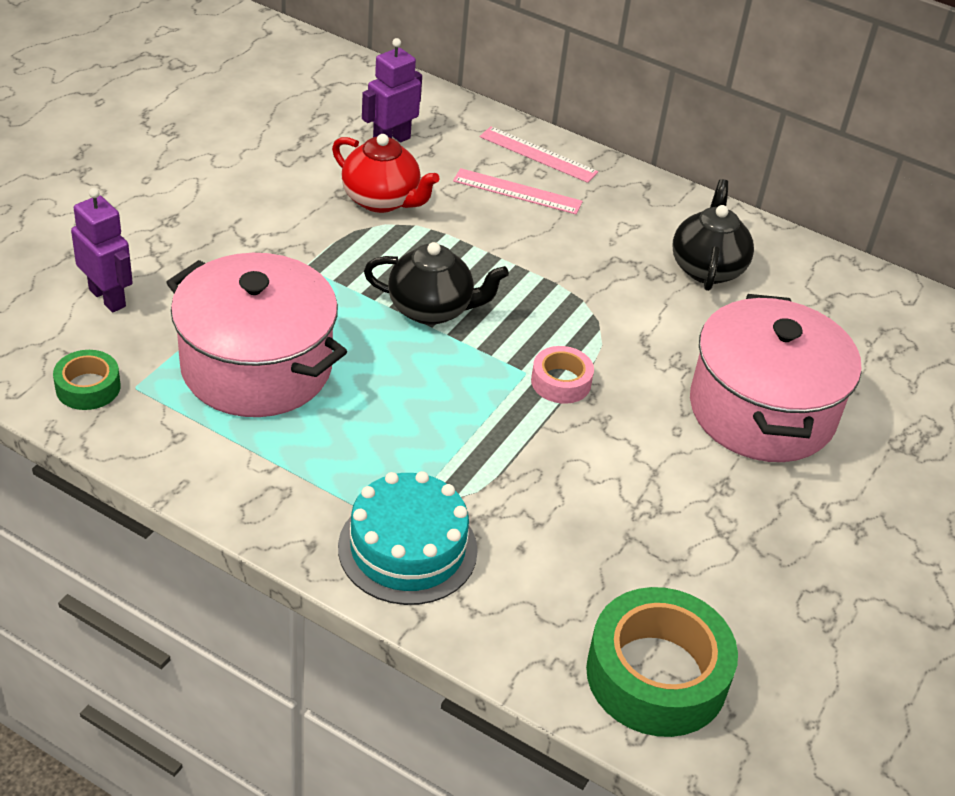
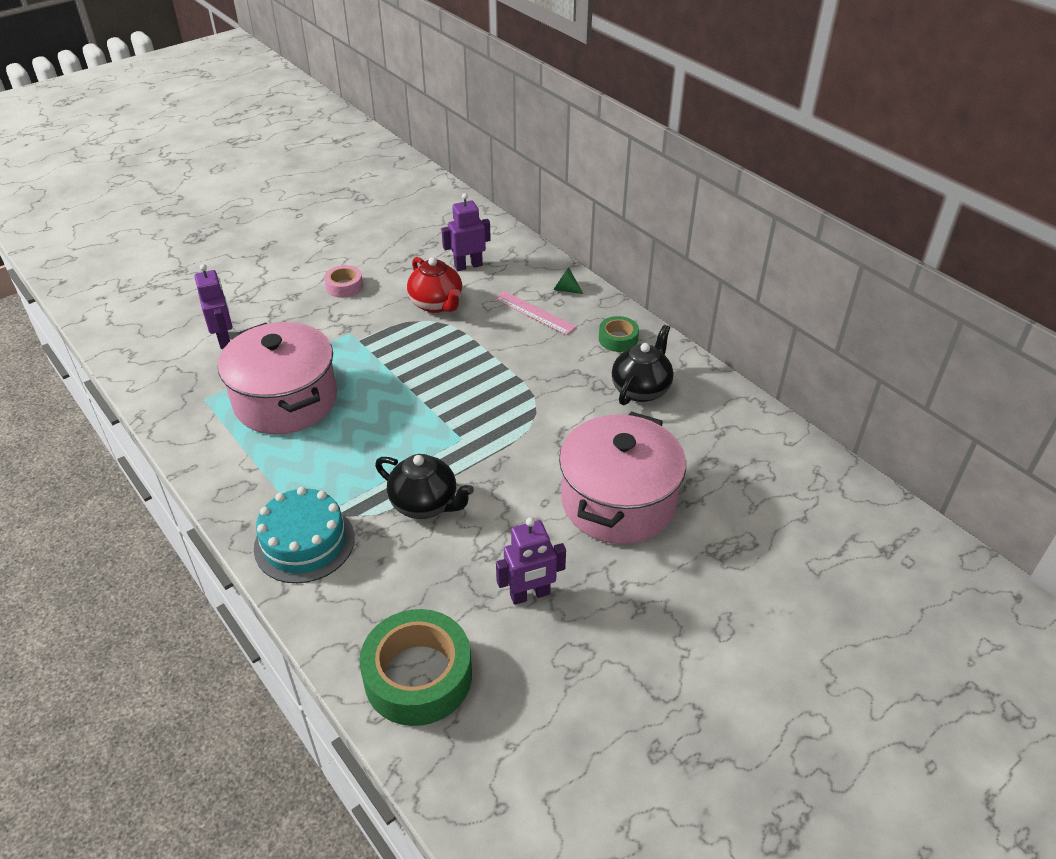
camera: 25 degrees right, 0 degrees up
green tape [53,350,121,410] -> green tape moved to [599,316,639,352]
black teapot [364,242,509,325] -> black teapot moved to [375,454,474,519]
pink ruler [480,126,598,183] -> green cone [553,267,583,294]
pink tape [531,346,594,404] -> pink tape moved to [324,265,363,298]
none -> purple robot [496,517,566,605]

